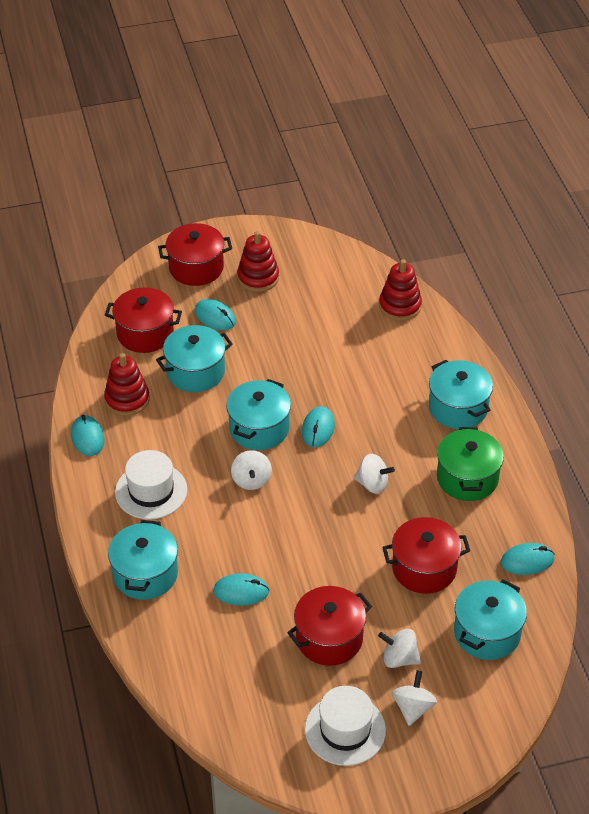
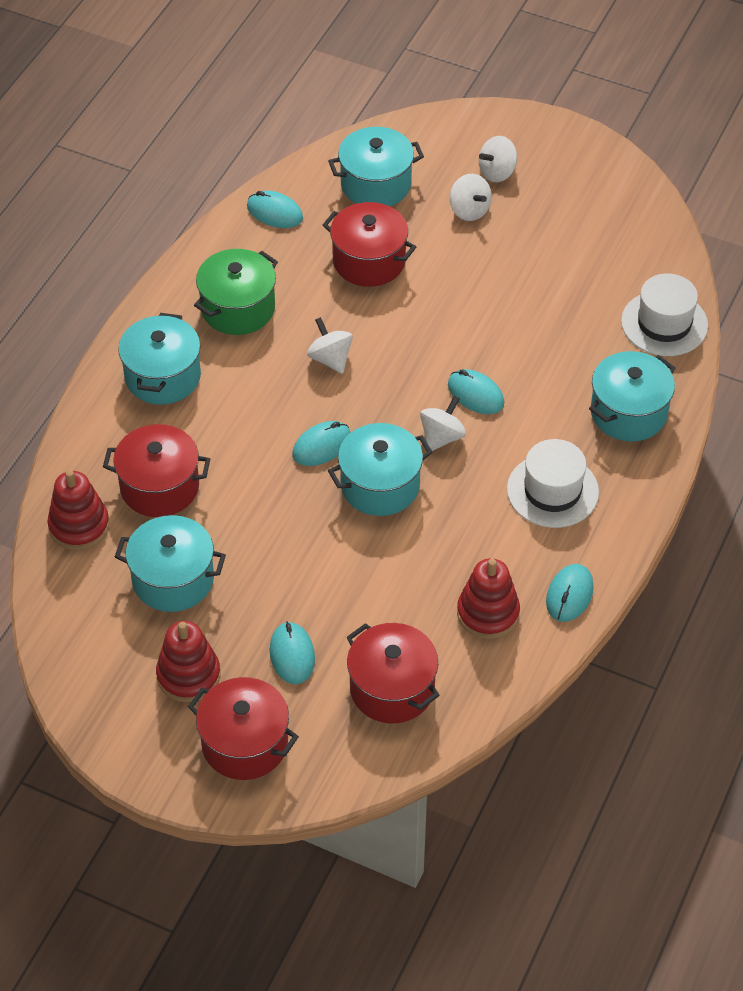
camera: 140 degrees left, 5 degrees up
turquoise pot [156,325,233,392] -> turquoise pot moved to [115,515,226,612]
turquoise mouse [213,573,269,606] -> turquoise mouse moved to [448,369,504,414]
red pot [287,586,372,666] -> red pot moved to [103,424,210,517]
white hat [305,686,386,766] -> white hat moved to [621,273,708,356]

